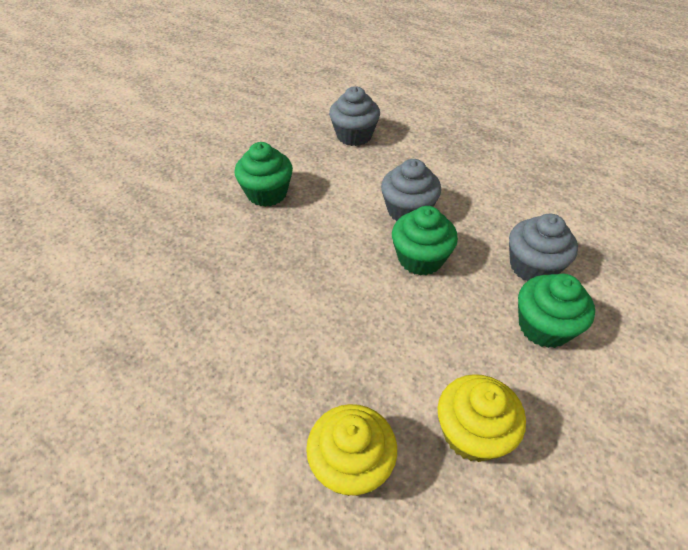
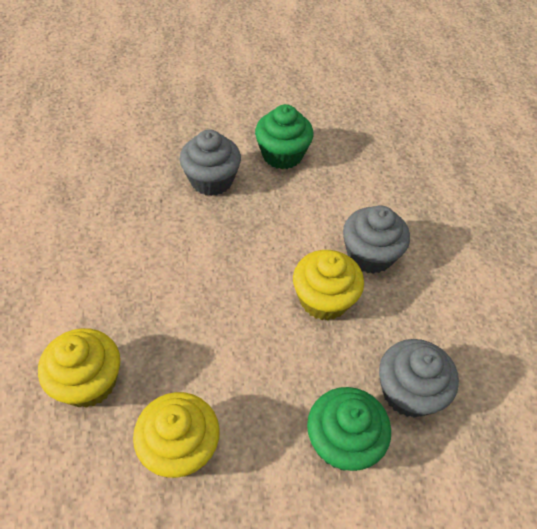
camera: 45 degrees right, 5 degrees up
grey cupcake [329,86,380,146] -> grey cupcake moved to [180,129,241,196]
green cupcake [392,206,458,276] -> yellow cupcake [293,250,364,320]

